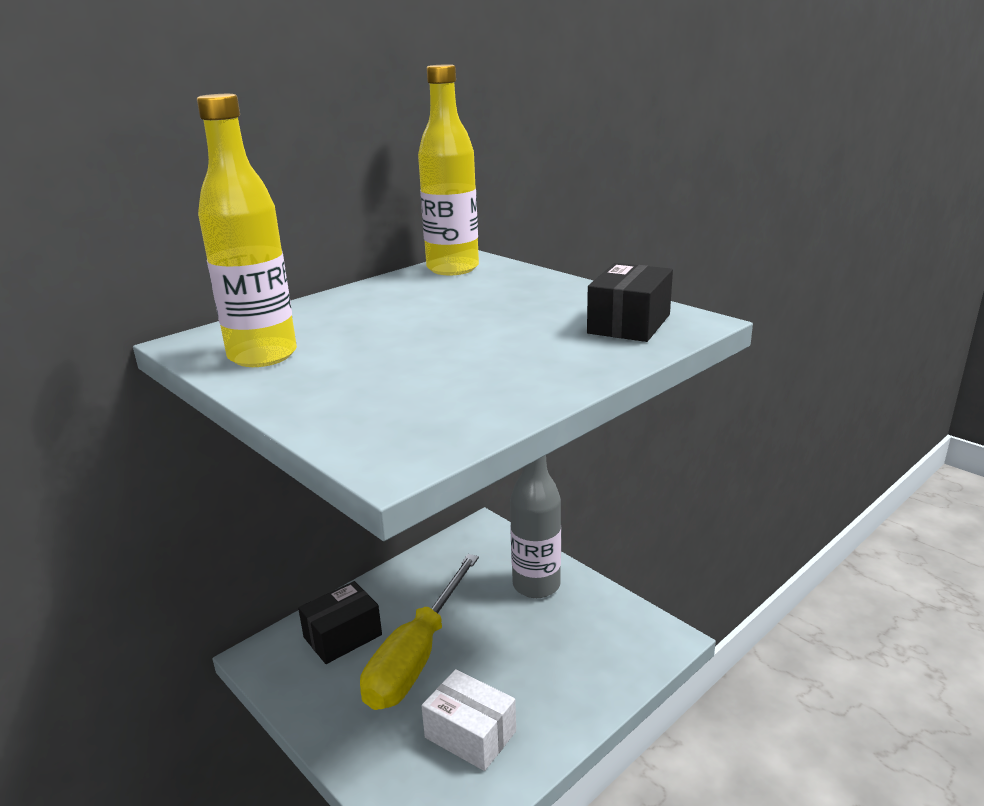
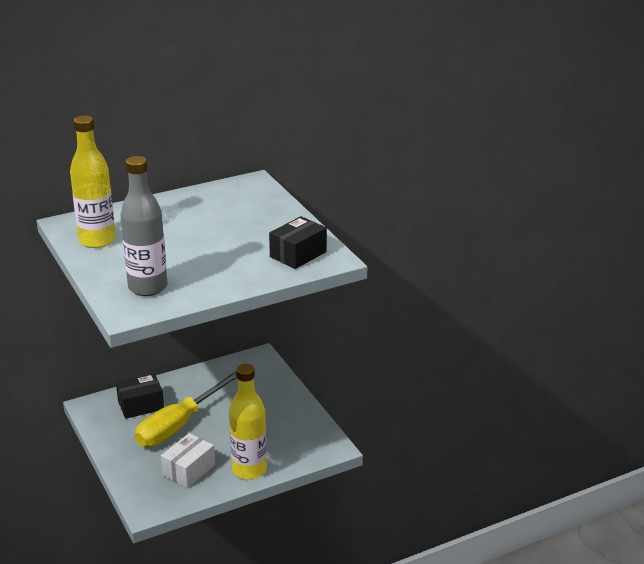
camera: 15 degrees right, 5 degrees up
yellow bottle [418,64,479,275] -> yellow bottle moved to [229,364,267,480]
white box [422,669,516,771] -> white box turned 75 degrees clockwise [161,433,215,488]
grey bottle [510,455,561,598] -> grey bottle moved to [121,156,167,296]

